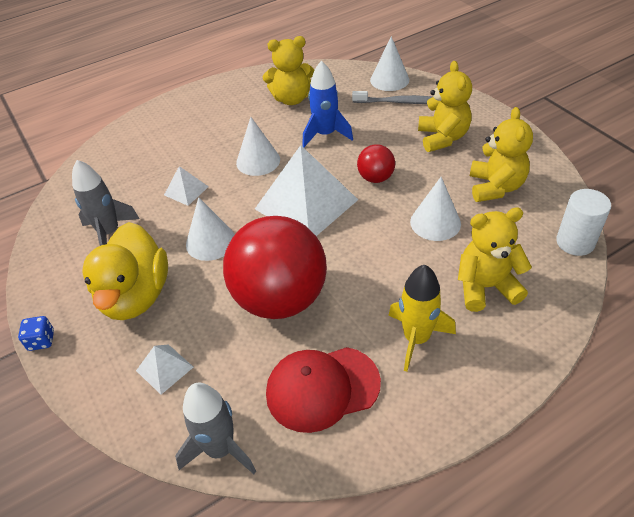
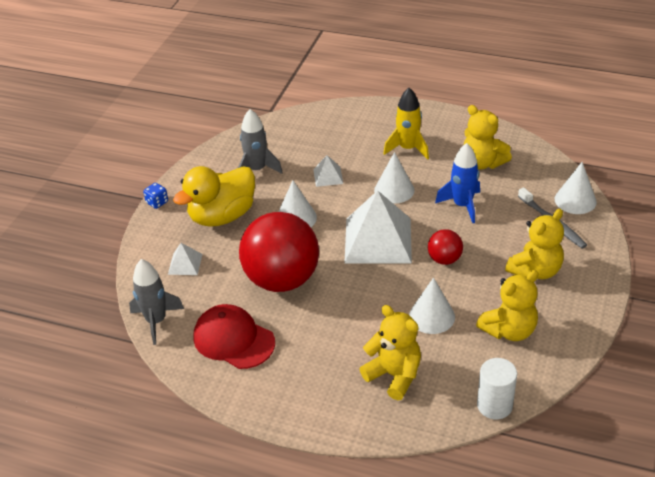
camera: 50 degrees right, 5 degrees down
yellow rocket [388,265,456,372] -> yellow rocket moved to [383,88,429,160]

